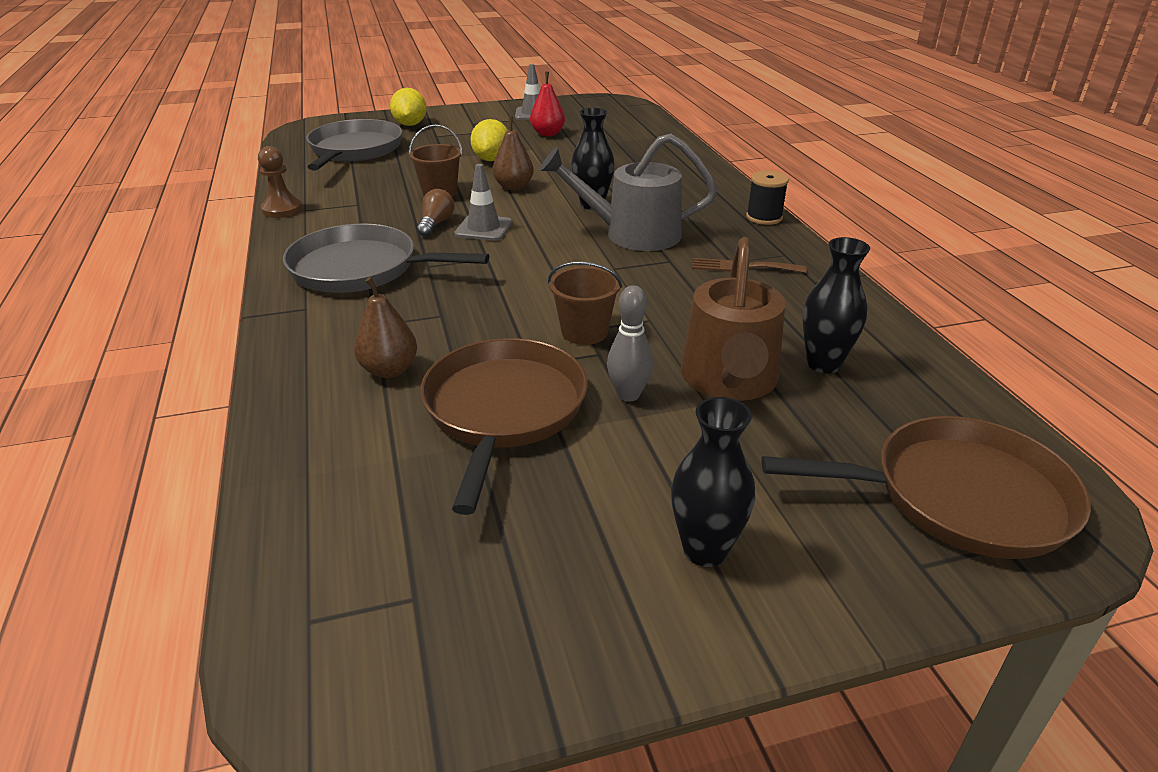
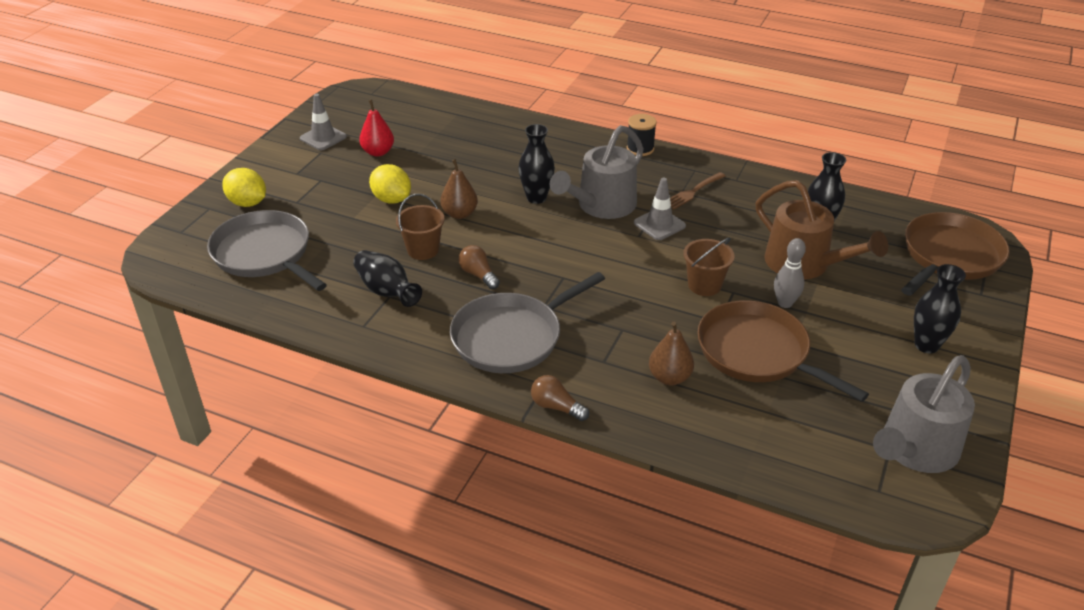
camera: 50 degrees left, 5 degrees up
brown pawn [258,146,303,218] -> none
grey traffic cone [454,164,512,241] -> grey traffic cone moved to [634,178,686,240]
none -> black vase [353,250,422,307]
none -> brown light bulb [531,375,589,421]
none -> grey watering can [873,355,975,473]

